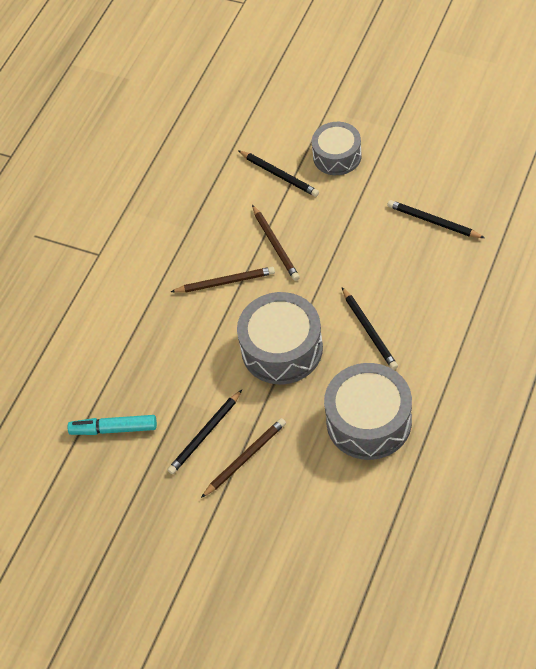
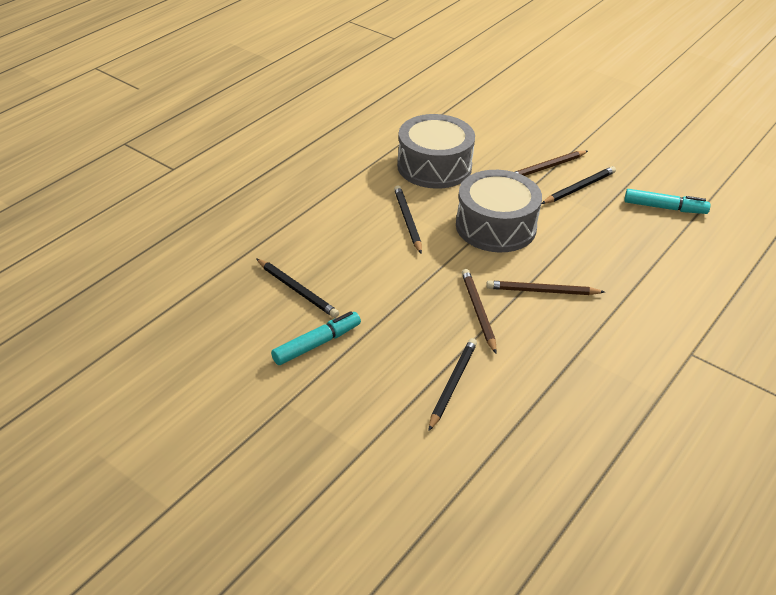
camera: 175 degrees left, 15 degrees down
black pencil [239,151,319,197] -> black pencil turned 60 degrees clockwise [429,338,477,431]
grey drum [312,122,362,175] -> none
none -> turquoise marker [271,311,361,365]

